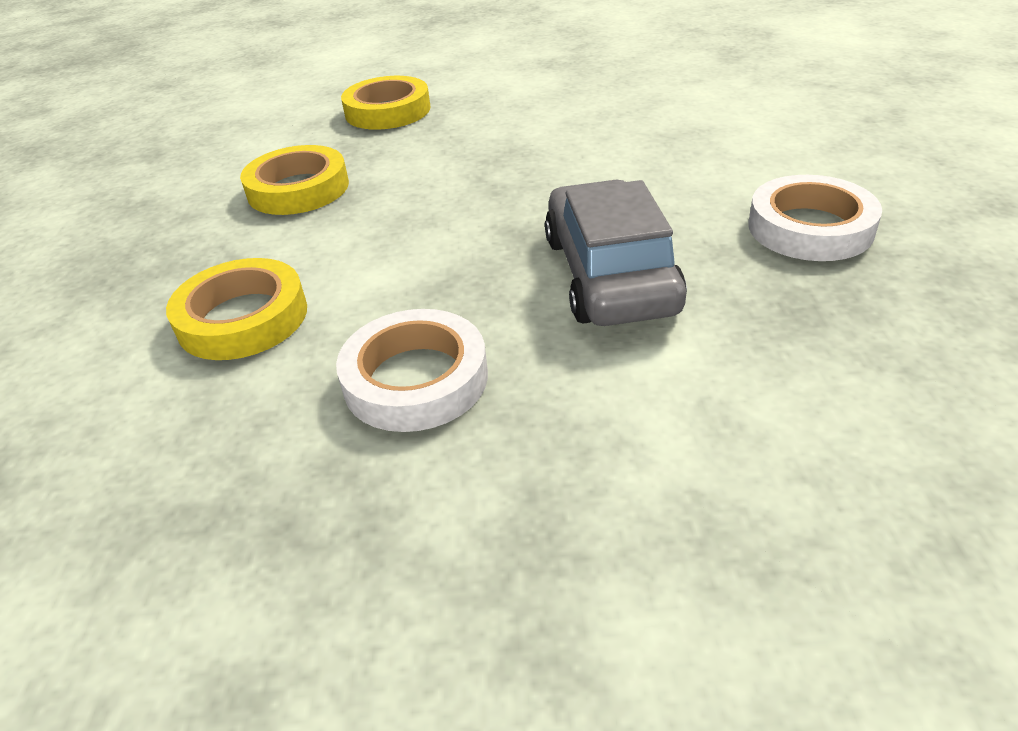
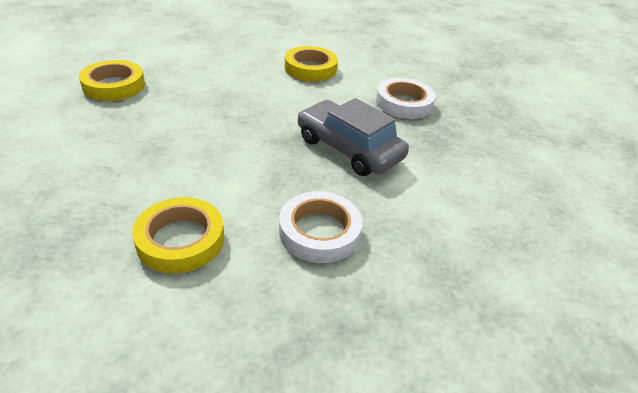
camera: 45 degrees left, 0 degrees up
yellow tape [240,145,349,215] -> yellow tape moved to [285,46,338,82]

